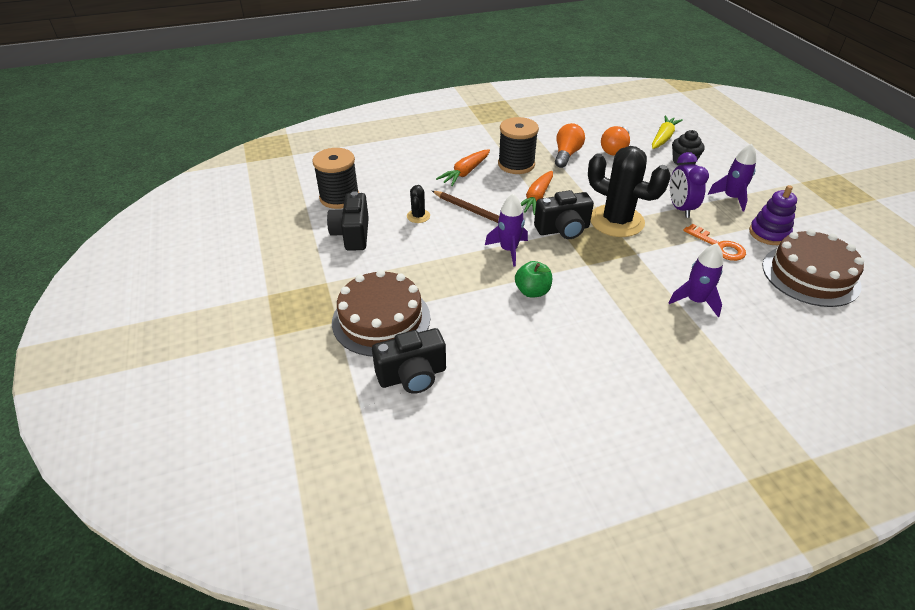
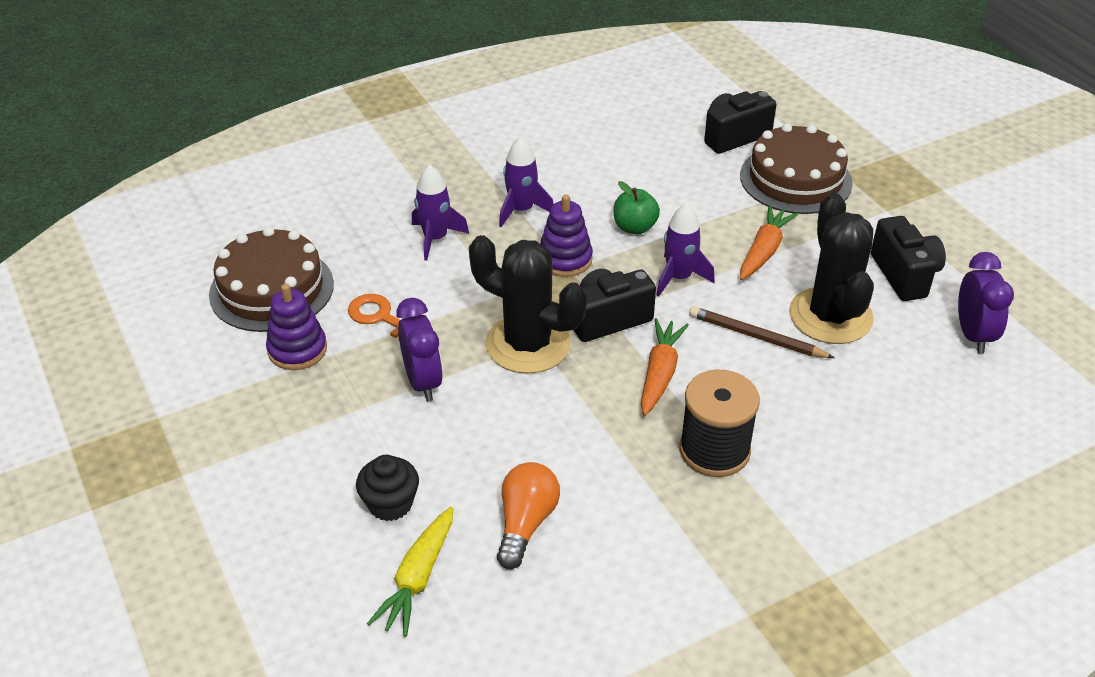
camera: 170 degrees right, 0 degrees up
black spool [312,148,359,209] -> purple clock [958,252,1014,354]
black cactus [407,185,430,223] -> black cactus [789,193,874,344], size x2.28
orange carrot [436,150,490,186] -> orange carrot moved to [740,205,799,280]
orange light bulb [555,123,585,168] -> none
purple rocket [708,144,756,211] -> purple rocket moved to [499,137,554,227]
none -> purple stacking toy [540,194,593,277]

